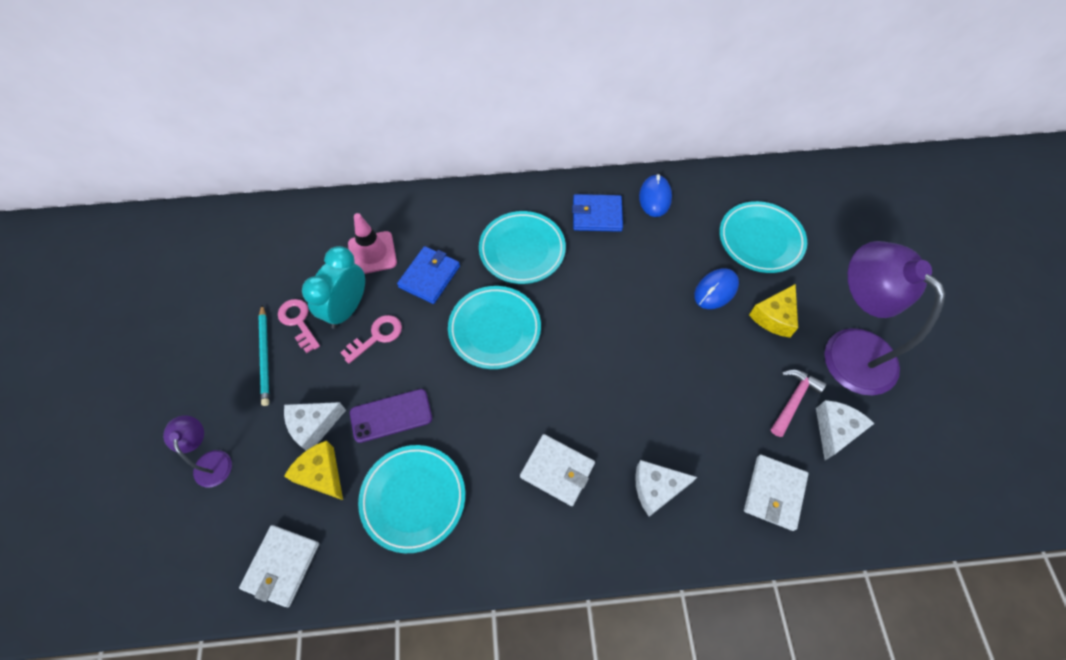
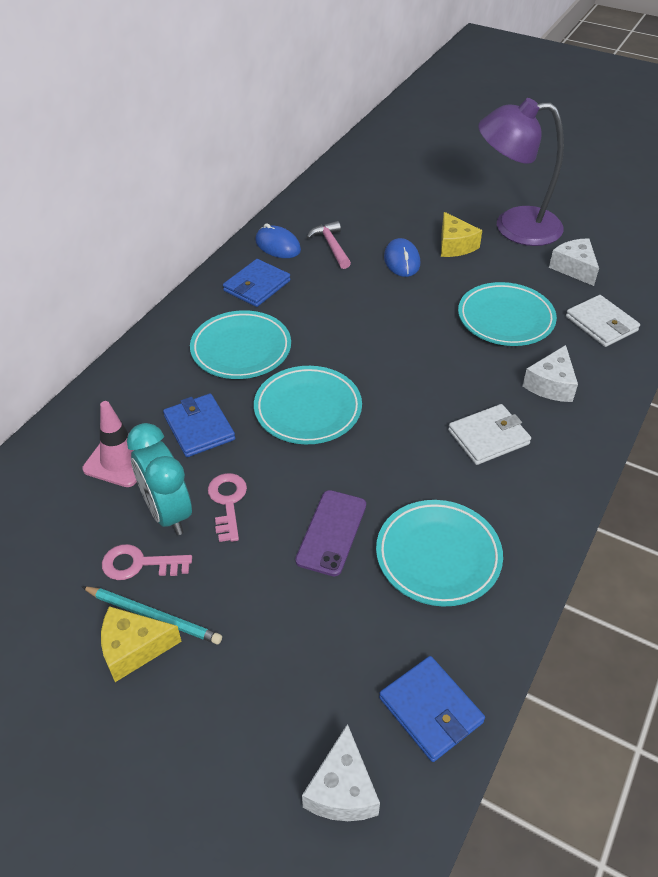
camera: 55 degrees left, 15 degrees down
purple lamp [163,415,232,487] -> none
white wallet [239,525,319,607] -> blue wallet [379,656,485,762]
white cheese [284,402,346,451] -> white cheese moved to [302,724,380,821]
yellow cheese [284,441,343,500] -> yellow cheese moved to [101,606,182,682]
turquoise plate [719,201,807,273] -> turquoise plate moved to [458,282,557,346]
pink hammer [771,369,826,437] -> pink hammer moved to [307,221,351,269]

